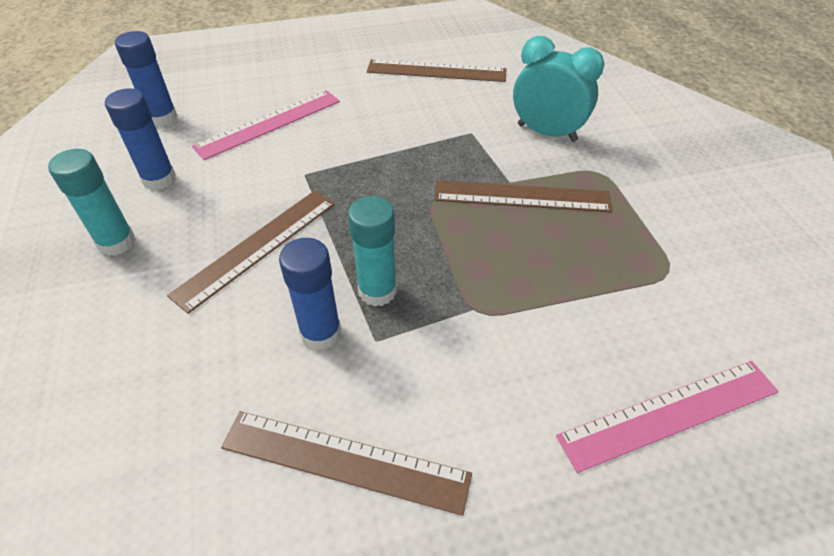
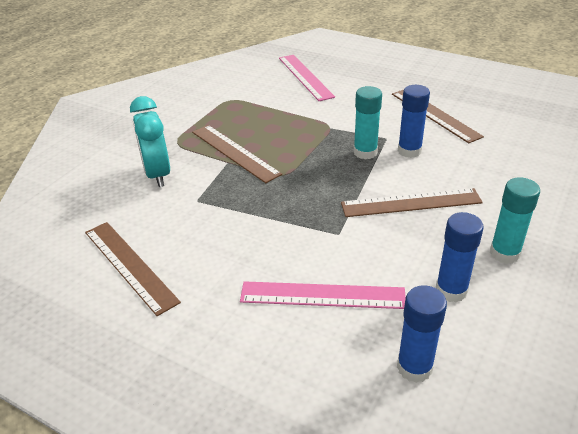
camera: 135 degrees left, 10 degrees down
pink ruler [556,361,779,473] -> pink ruler turned 45 degrees clockwise [279,55,335,101]

